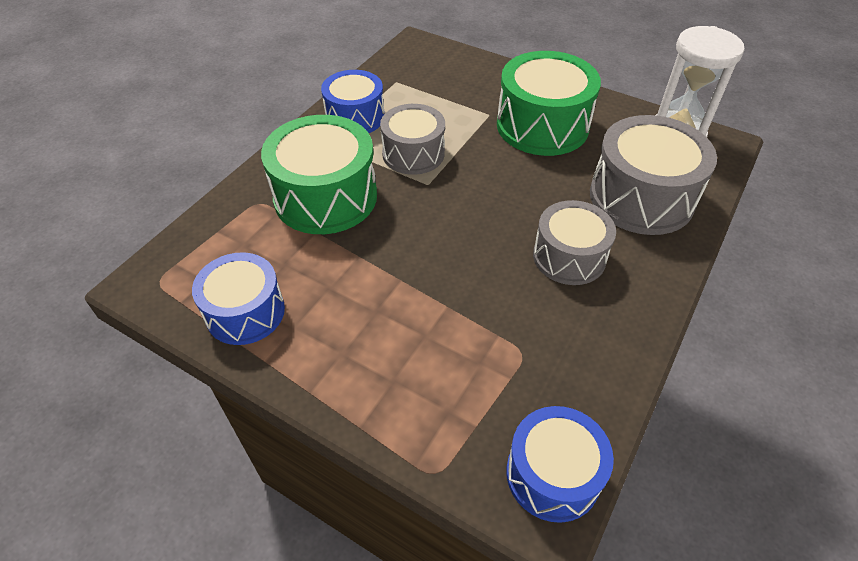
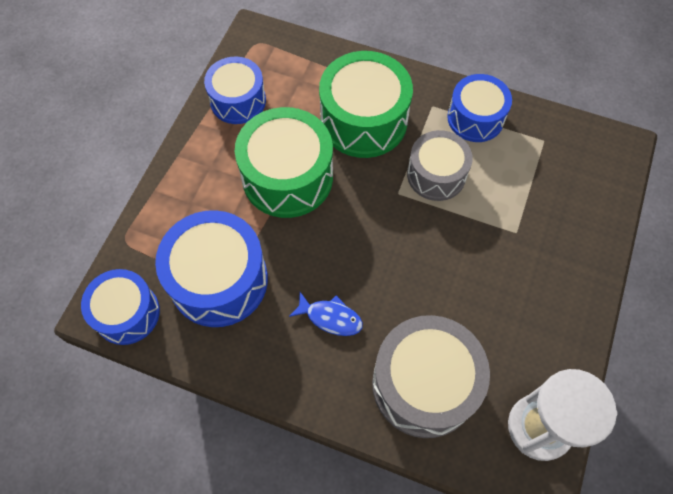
camera: 80 degrees right, 15 degrees up
green drum [497,51,601,156] -> green drum moved to [235,107,333,218]
grey drum [533,200,616,285] -> blue fish [289,292,363,336]
none -> blue drum [155,210,268,327]

